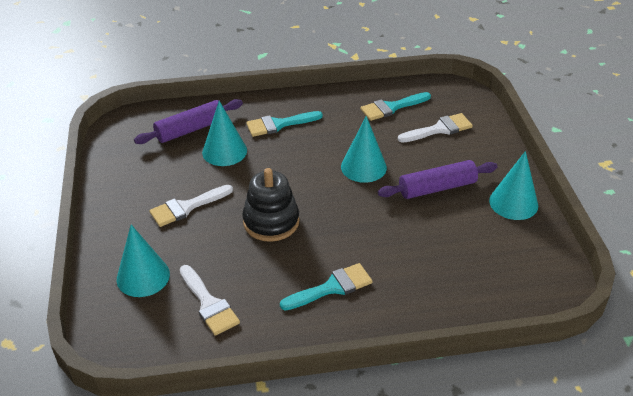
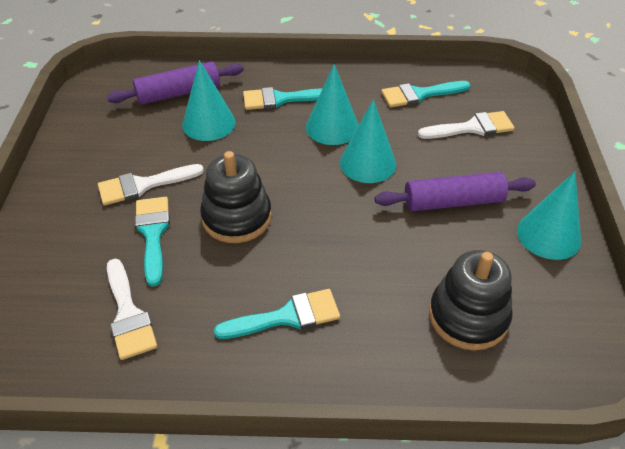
camera: 10 degrees right, 5 degrees up
turquoise cone [117,225,170,297] -> turquoise cone moved to [306,64,359,145]
none -> turquoise brush [135,197,170,287]
none -> black stacking toy [429,250,513,350]

